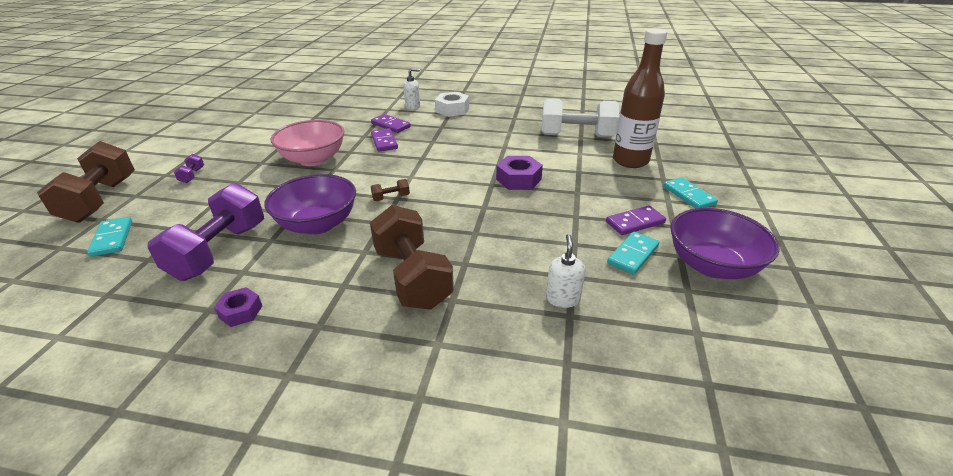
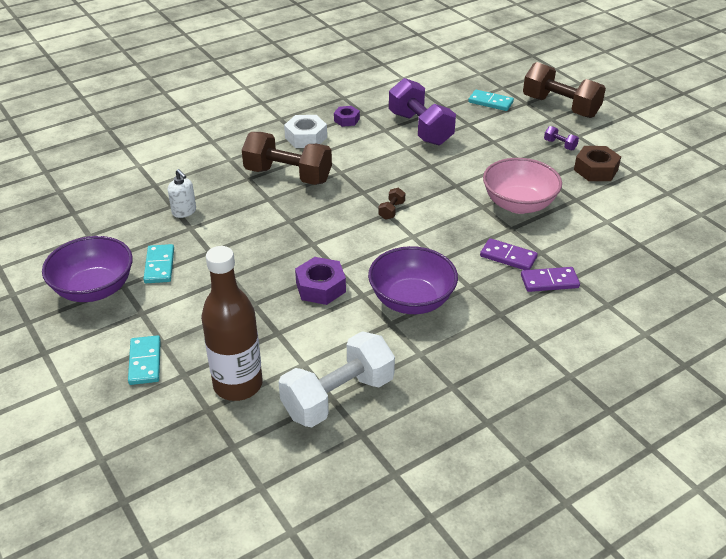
camera: 135 degrees right, 5 degrees up
purple bowl [265,174,356,235] -> purple bowl moved to [368,246,458,314]
white soap dispenser [403,68,420,109] -> none
white nut [435,92,469,117] -> white nut moved to [284,115,327,148]
purple domino [606,206,666,235] -> none
turquoise domino [663,177,718,208] -> turquoise domino turned 60 degrees clockwise [128,335,161,385]
none -> brown nut [574,146,621,181]

